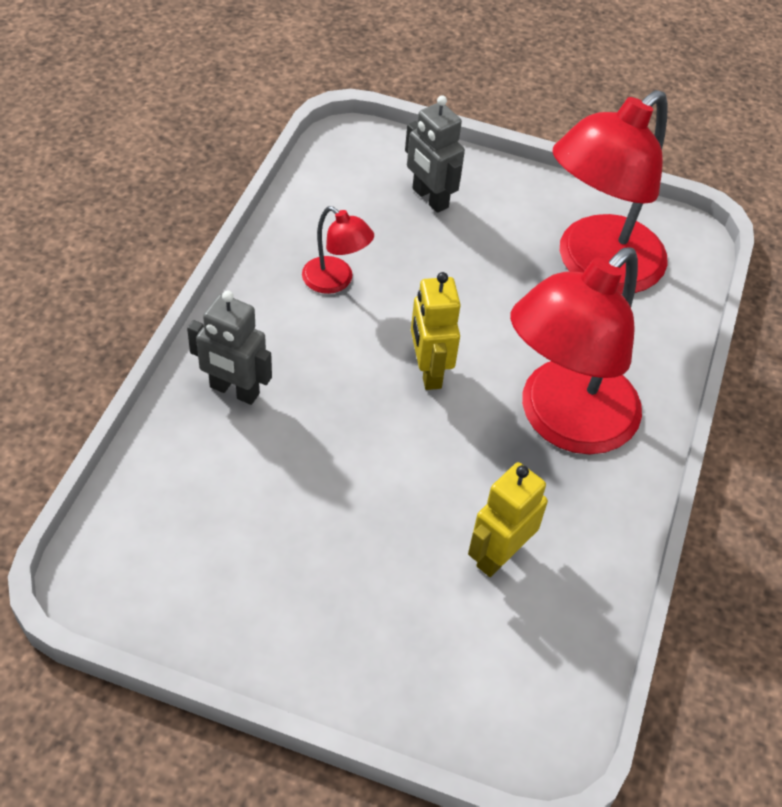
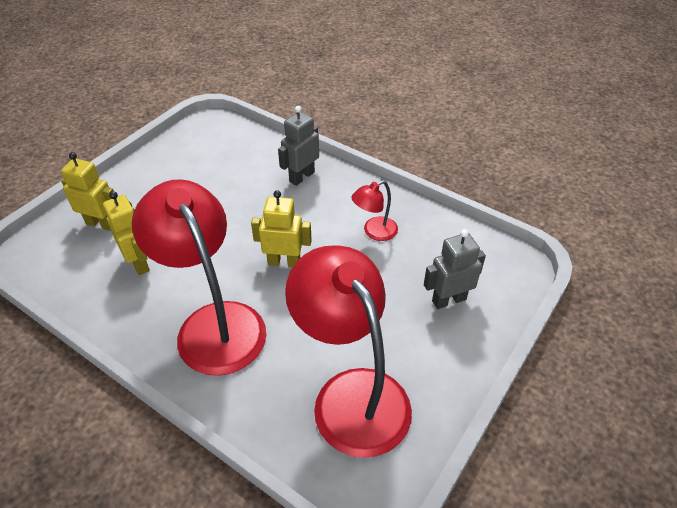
camera: 110 degrees right, 5 degrees down
none -> yellow robot [61,152,114,231]

